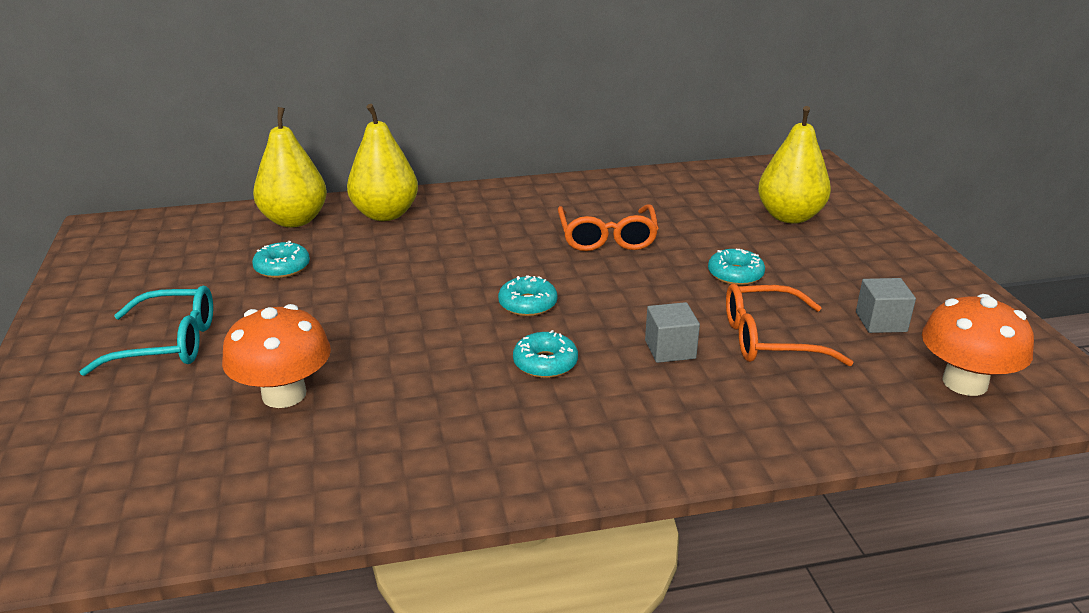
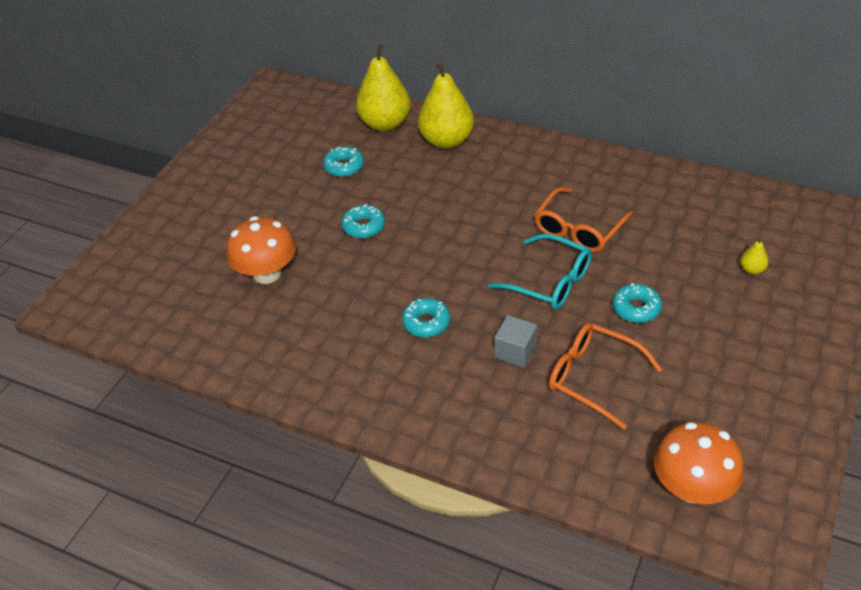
camera: 40 degrees right, 15 degrees up
turquoise glasses [80,286,213,376] -> turquoise glasses moved to [488,234,592,309]
turquoise donut [498,275,557,316] -> turquoise donut moved to [341,204,385,239]
yellow pear [758,106,831,223] -> yellow pear [740,238,769,274], size x0.41
grey cube [856,278,916,333] -> none

